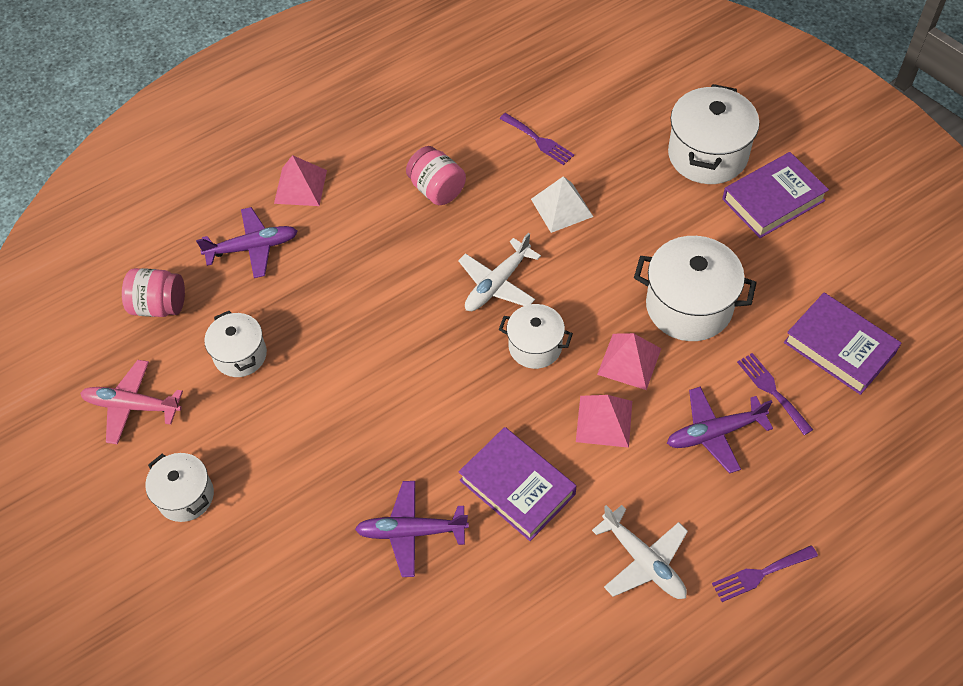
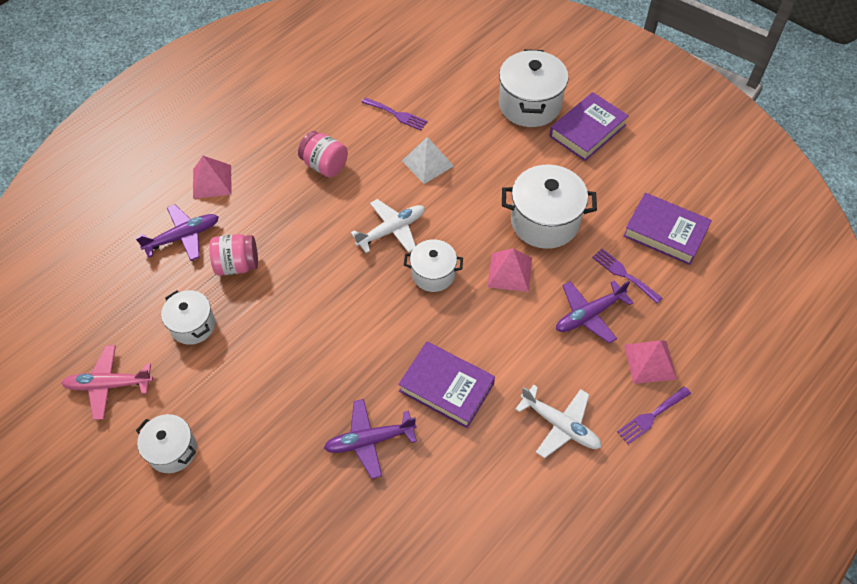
camera: 15 degrees left, 0 degrees up
pink jar [122,268,185,317] -> pink jar moved to [209,234,258,276]
white plane [458,233,541,311] -> white plane turned 150 degrees counterclockwise [351,199,425,253]
pink pyramid [576,395,632,448] -> pink pyramid moved to [624,340,677,384]

